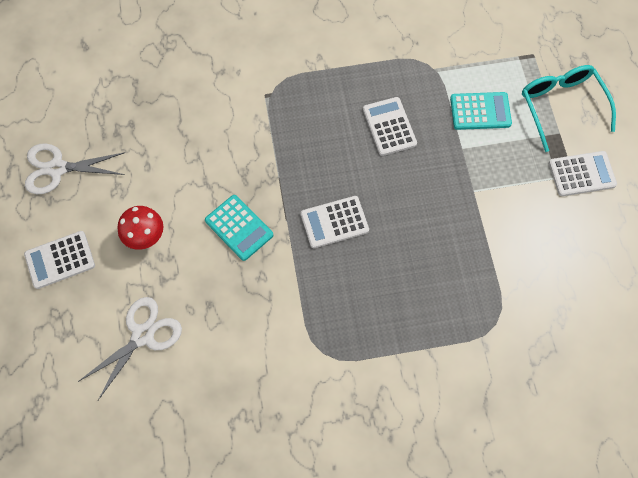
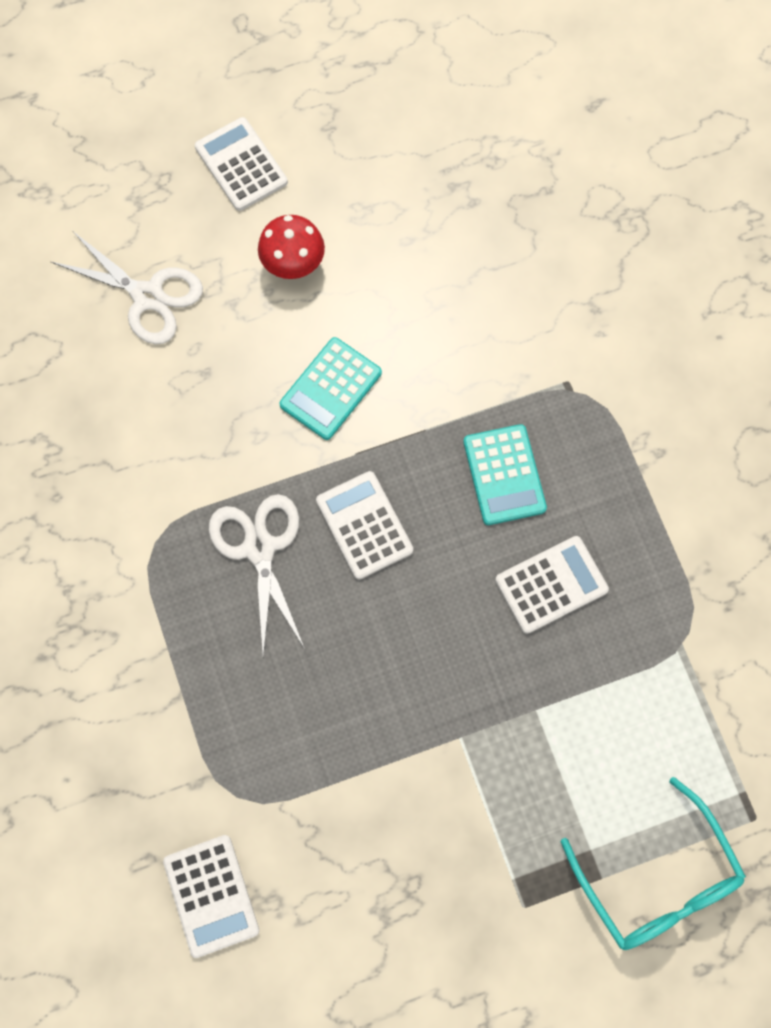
camera: 80 degrees right, 5 degrees up
white scissors [25,143,126,194] -> white scissors moved to [209,494,305,656]
turquoise calculator [450,92,512,130] -> turquoise calculator moved to [463,424,547,525]
turquoise glasses [522,65,616,152] -> turquoise glasses turned 90 degrees clockwise [561,777,746,950]
white calculator [549,151,617,196] -> white calculator moved to [163,835,259,958]

